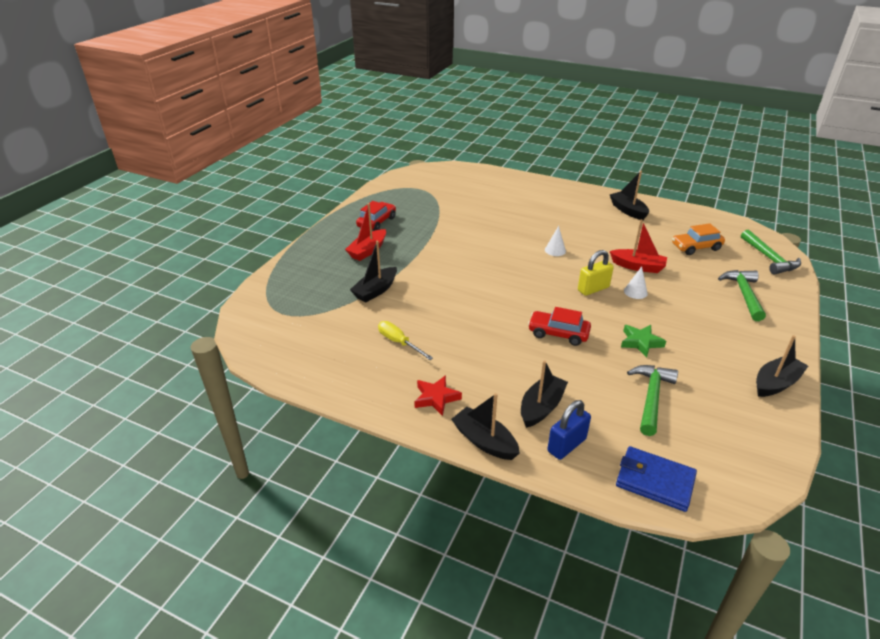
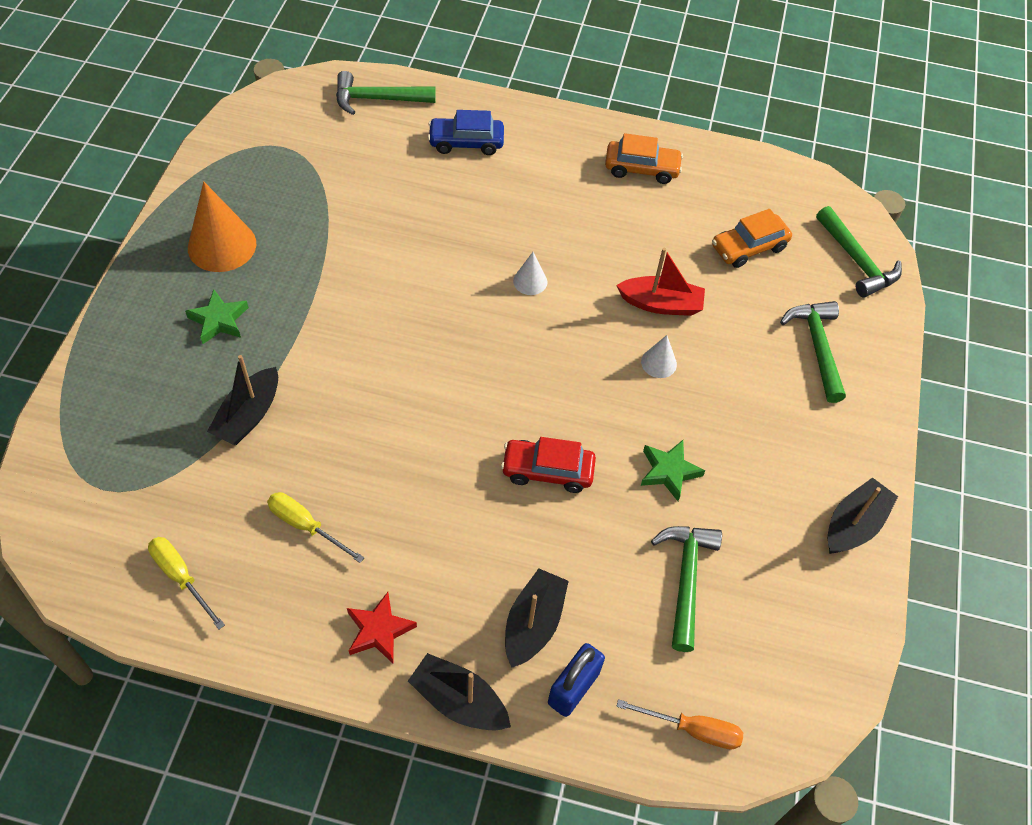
camera: 15 degrees left, 20 degrees up
red boat [345,203,386,261] -> green star [185,290,249,344]
red car [356,201,396,231] -> orange cone [188,181,256,272]
yellow padlock [578,250,614,296] -> none
black boat [610,171,649,220] -> orange car [605,133,683,184]
blue wallet [616,446,697,512] -> orange screwdriver [616,699,743,750]
none -> yellow screwdriver [148,537,225,629]
none -> green hammer [336,71,436,115]
none -> blue car [428,110,504,155]

